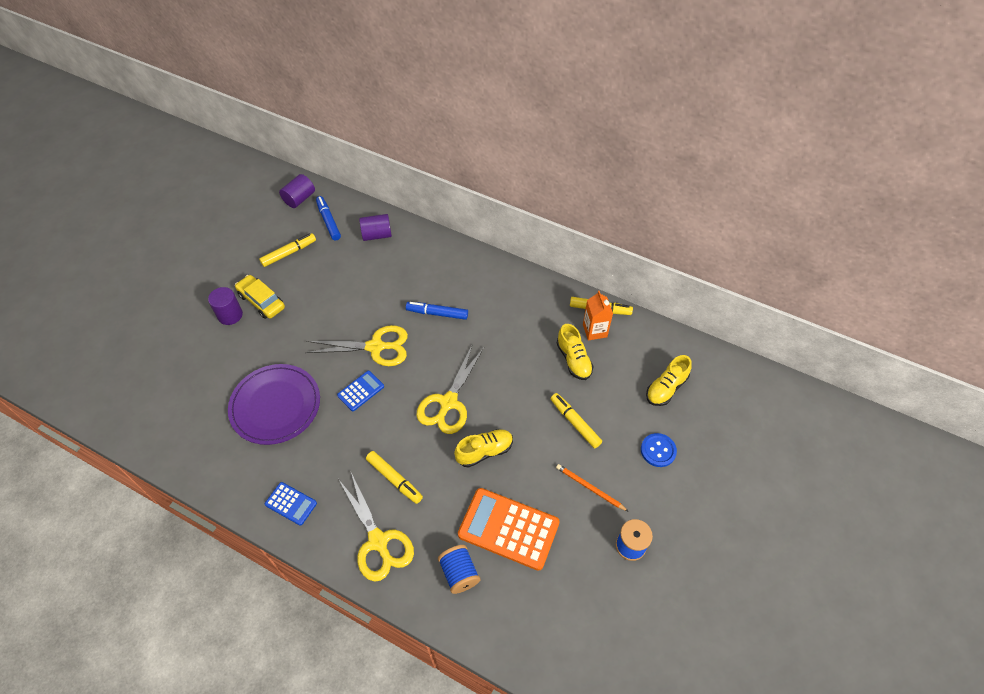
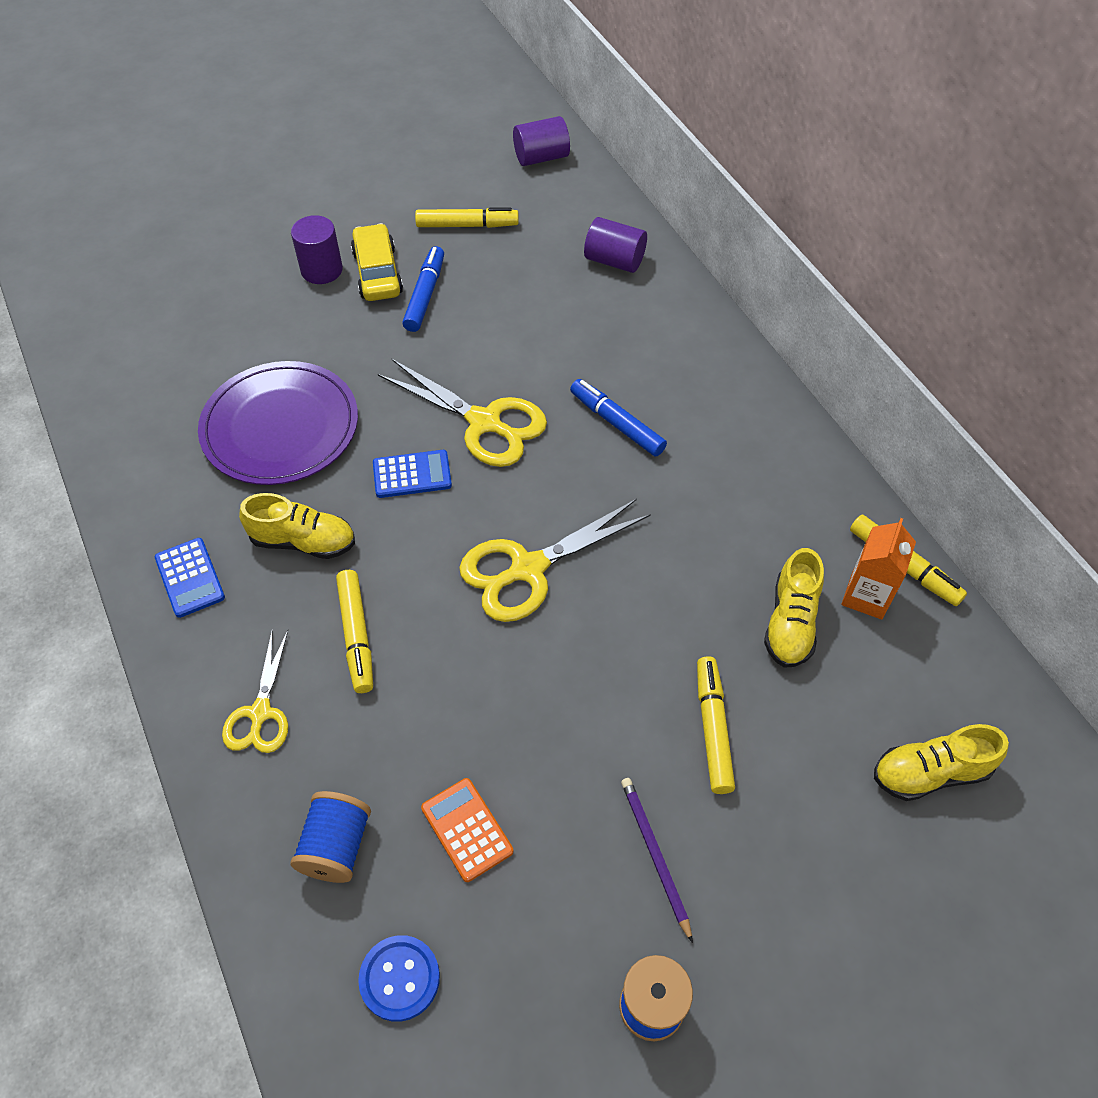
camera: 35 degrees right, 0 degrees up
blue marker [316,196,341,241] -> blue marker moved to [402,246,444,332]
yellow scissors [339,472,414,582] -> yellow scissors [222,630,288,753], size x0.62
yellow shoe [454,429,513,468] -> yellow shoe moved to [239,493,355,559]
orange calculator [458,488,560,571] -> orange calculator [421,778,513,882], size x0.51
orange pencil [556,464,629,512] -> purple pencil [621,778,693,943]
blue button [641,433,677,467] -> blue button moved to [358,935,440,1022]

